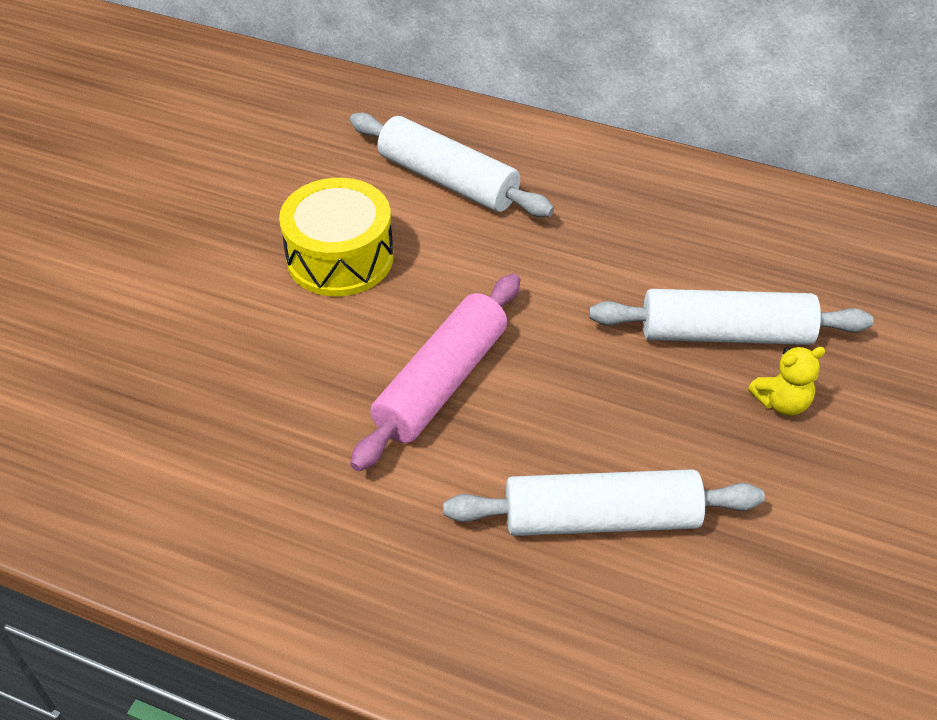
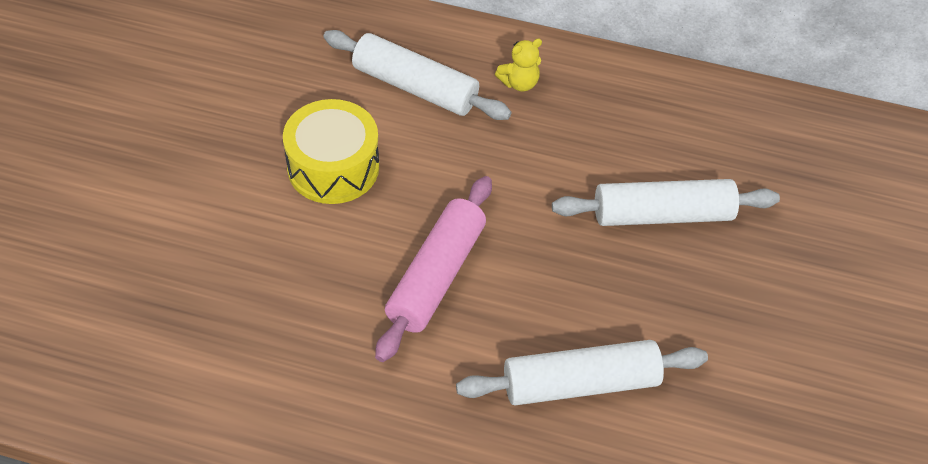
camera: 10 degrees left, 5 degrees up
yellow teddy bear [748,347,826,416] -> yellow teddy bear moved to [495,39,542,92]

